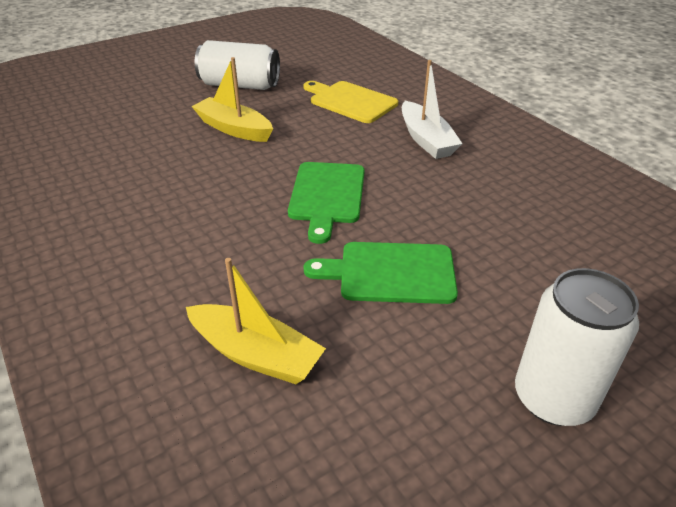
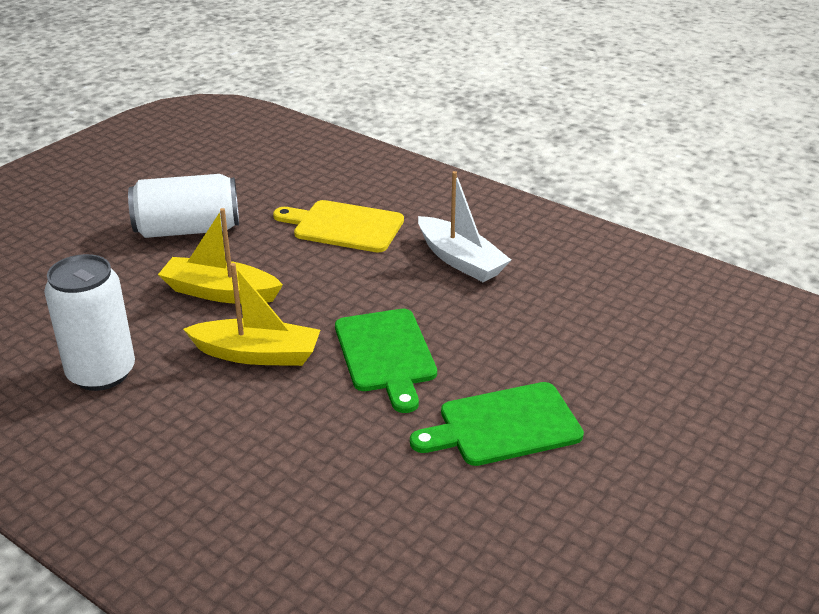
camera: 20 degrees left, 5 degrees down
yellow boat [186,258,326,384] -> yellow boat moved to [183,263,320,366]
white can [515,268,639,426] -> white can moved to [44,254,135,391]

